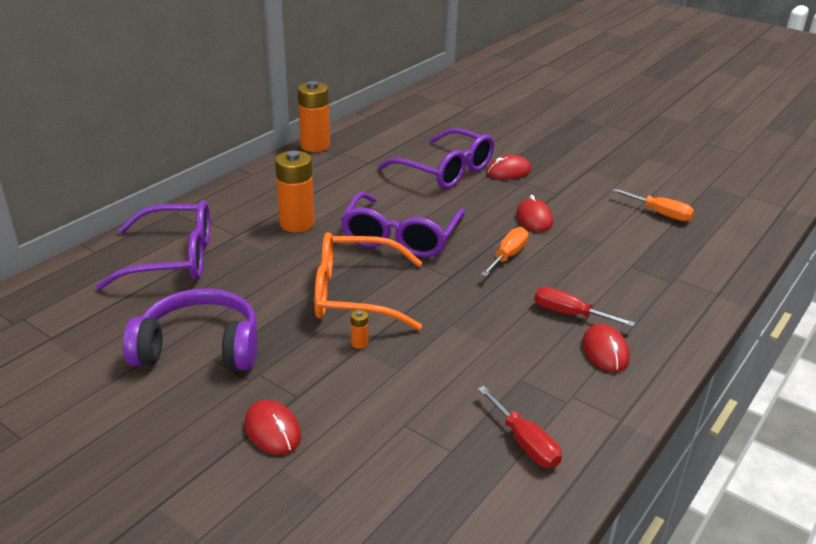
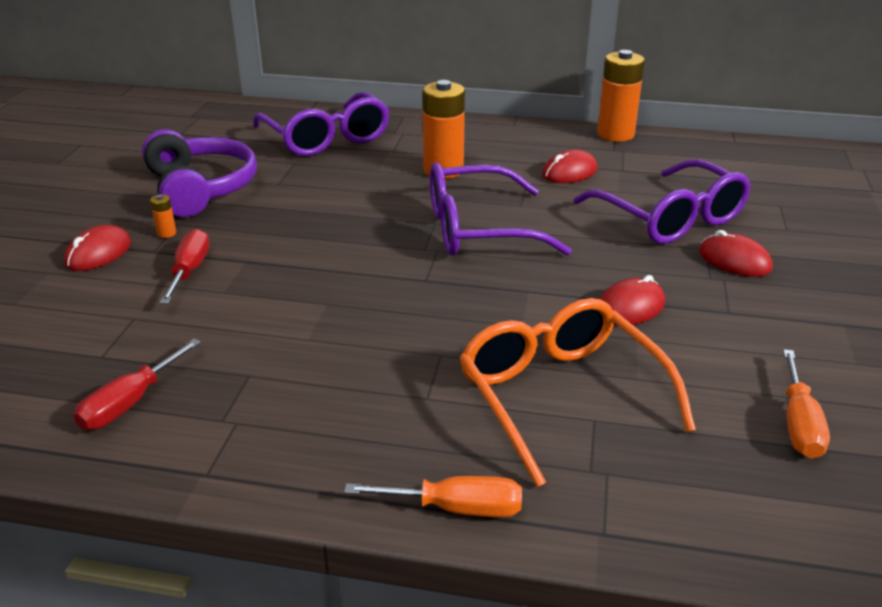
camera: 65 degrees right, 0 degrees up
orange glasses [314,232,422,330] -> orange glasses moved to [459,298,696,487]
orange battery [351,310,368,349] -> orange battery moved to [150,194,176,238]
purple glasses [378,128,494,189] -> purple glasses turned 45 degrees counterclockwise [573,159,751,244]
orange screwdriver [481,227,528,277] -> orange screwdriver moved to [344,476,522,517]
red screwdriver [534,287,635,327] -> red screwdriver moved to [160,229,210,304]
red mouse [582,324,630,372] -> red mouse moved to [542,150,598,183]

